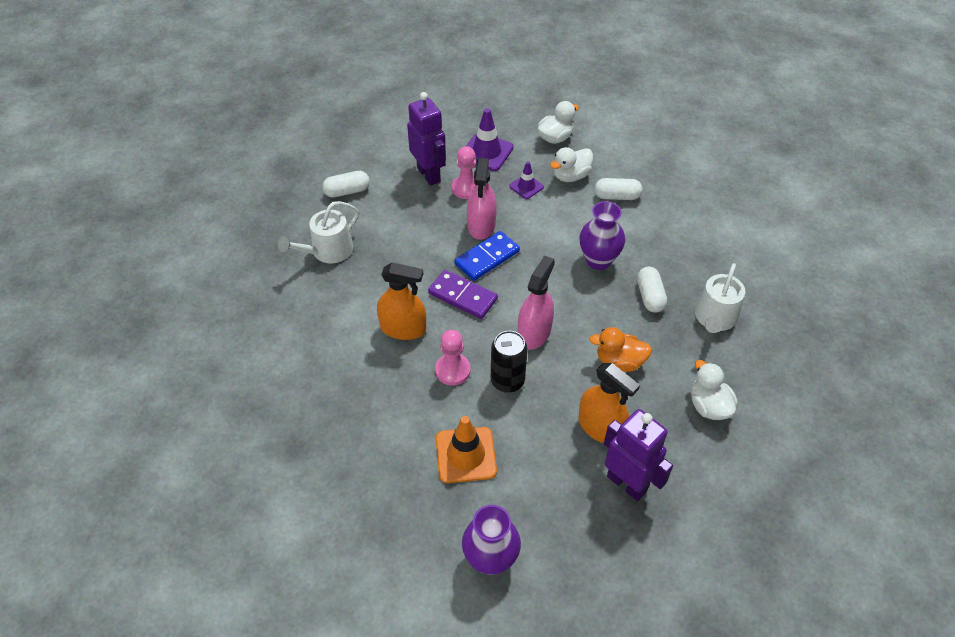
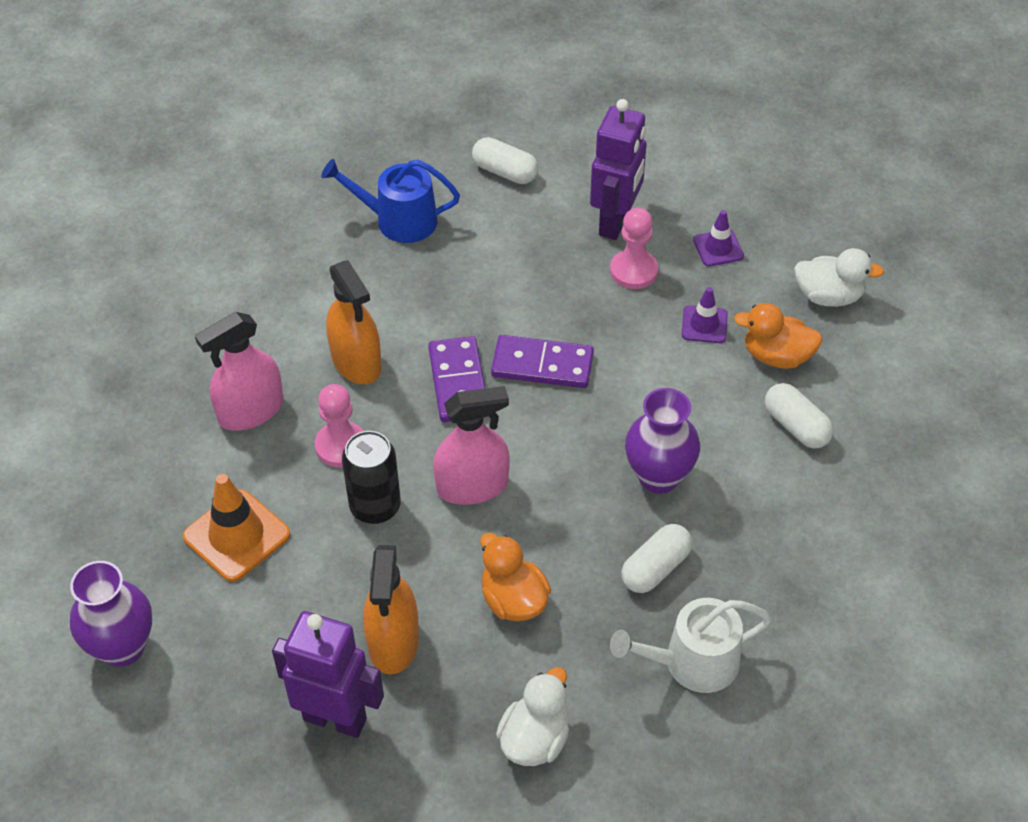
camera: 50 degrees right, 0 degrees up
white watering can [278,201,359,263] -> blue watering can [321,159,460,243]
blue domino [455,231,520,281] -> purple domino [491,335,594,388]
purple traffic cone [467,108,514,171] -> purple traffic cone [693,210,744,267], size x0.59
pink spray bottle [467,158,497,240] -> pink spray bottle moved to [195,312,283,431]
white duck [550,147,593,182] -> orange duck [734,303,822,369]
purple robot [604,409,673,501] -> purple robot turned 75 degrees counterclockwise [272,611,384,738]

